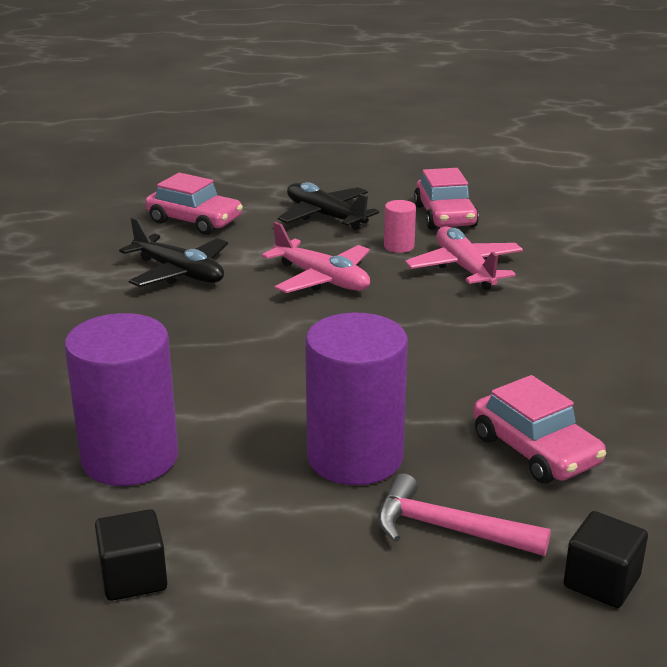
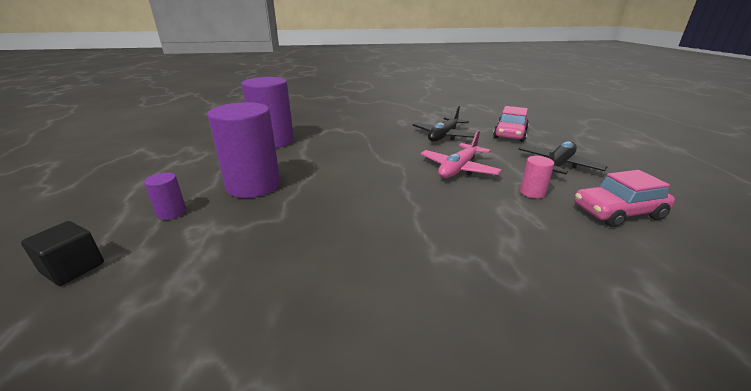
camera: 85 degrees right, 0 degrees up
black cube [95,509,168,601] -> none
pink hammer [378,473,551,556] -> purple cylinder [144,172,186,220]
pink plane [405,227,523,290] -> none
pink car [473,375,606,484] -> none

